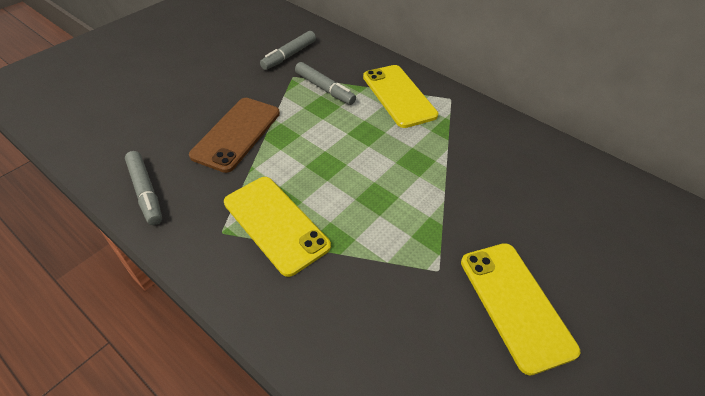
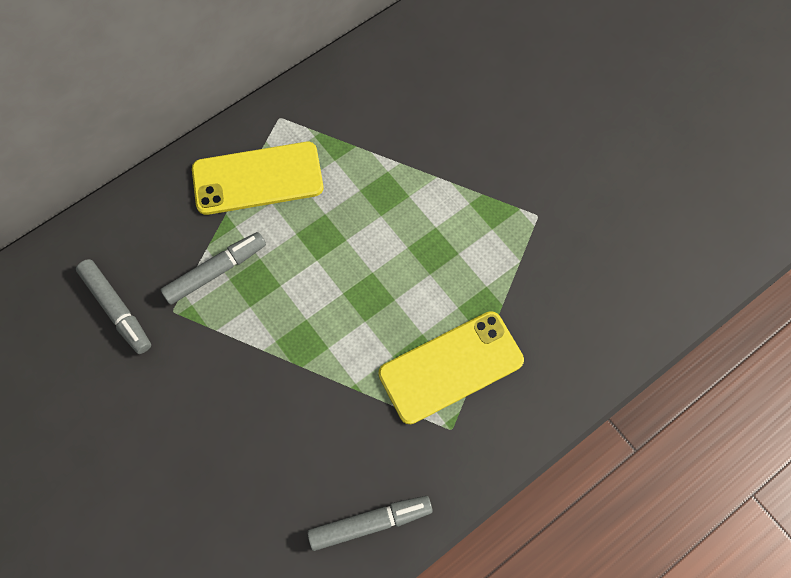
camera: 75 degrees left, 20 degrees up
brown phone [189,98,280,173] -> none
yellow phone [461,243,580,375] -> none

